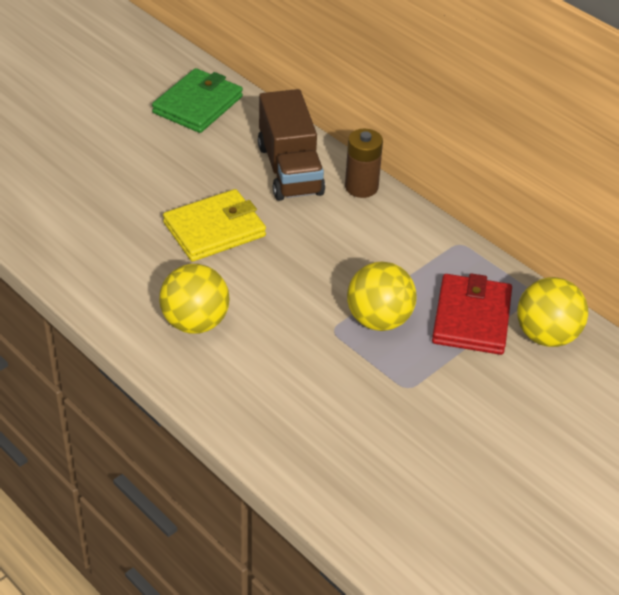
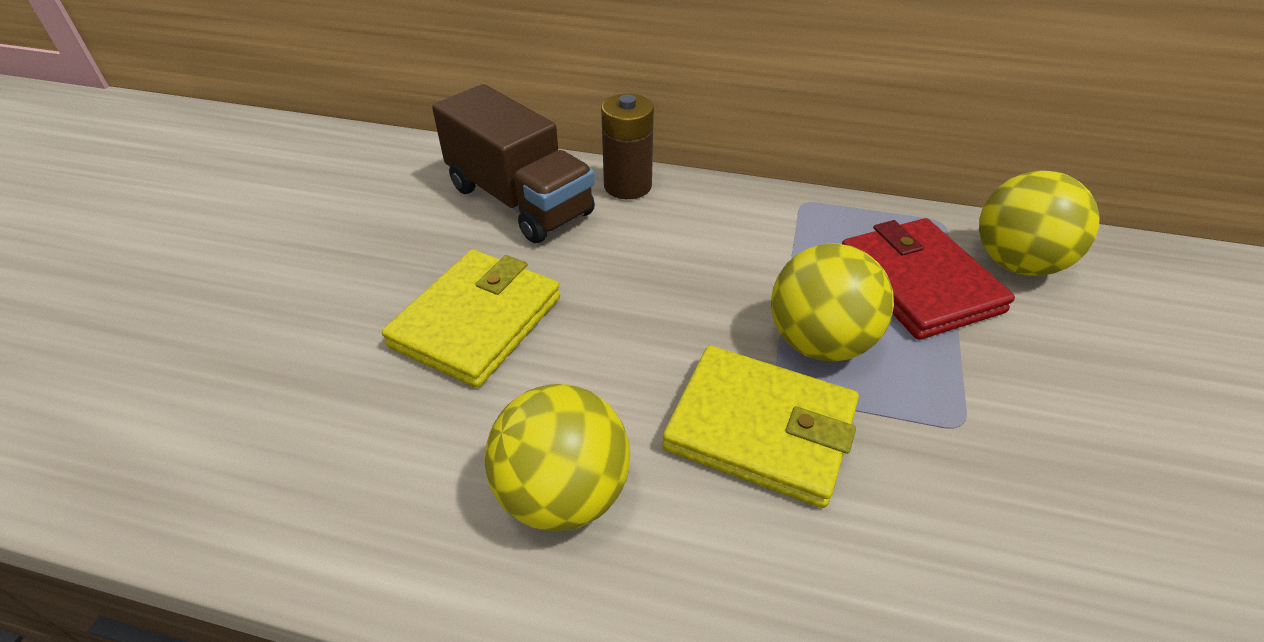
camera: 30 degrees left, 0 degrees up
green wallet [152,68,243,133] -> none
none -> yellow wallet [662,346,859,508]

